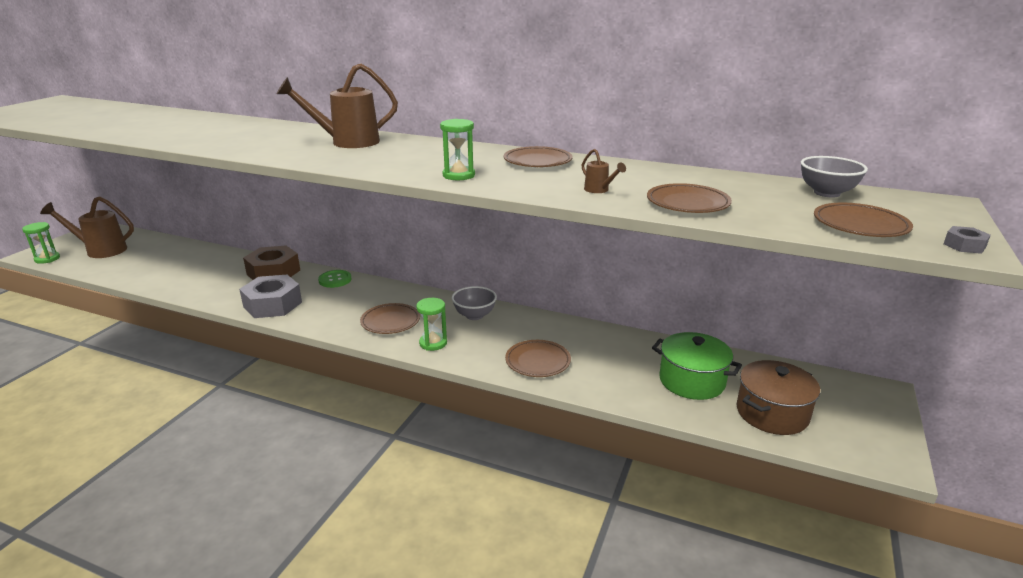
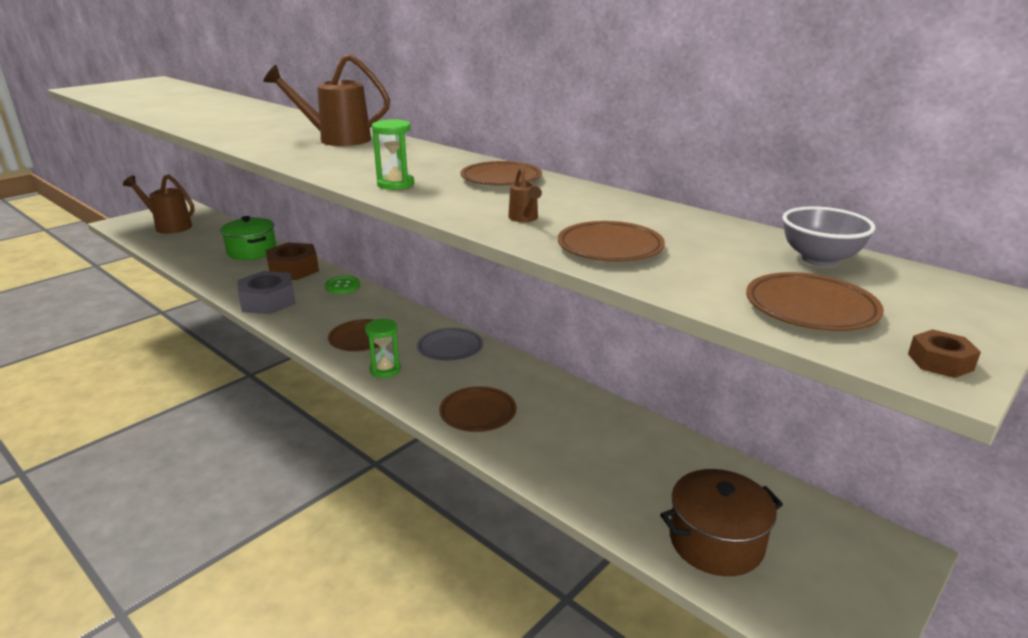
camera: 20 degrees right, 0 degrees up
green hourglass [22,222,60,264] -> none
grey bowl [452,286,497,320] -> grey plate [417,328,483,362]
green pot [652,332,742,400] -> green pot moved to [221,216,276,260]
grey nut [944,226,991,254] -> brown nut [908,329,981,378]

